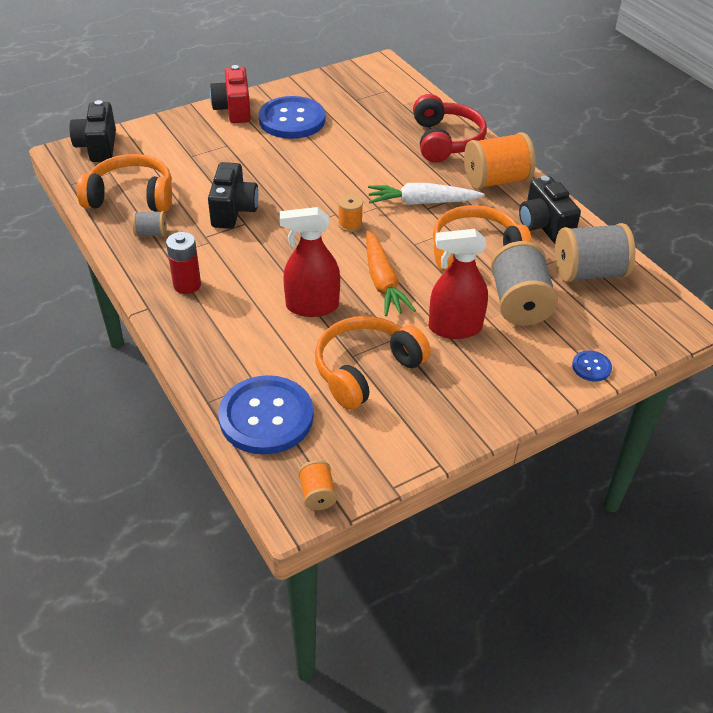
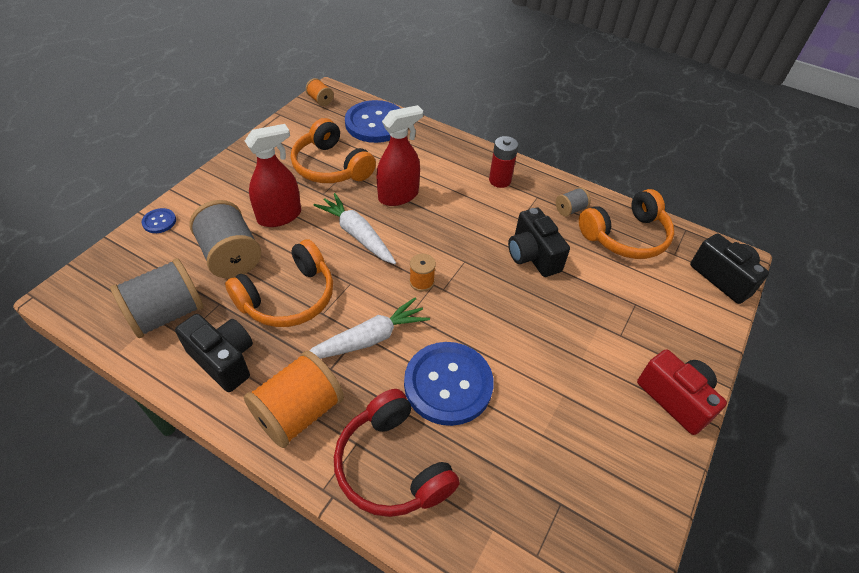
camera: 150 degrees right, 5 degrees up
blue button [258,96,325,139] -> blue button moved to [404,342,494,426]
orange headphones [315,316,431,410] -> orange headphones turned 120 degrees clockwise [291,118,376,183]
orange carrot [366,231,416,316] -> white carrot [313,193,396,264]

